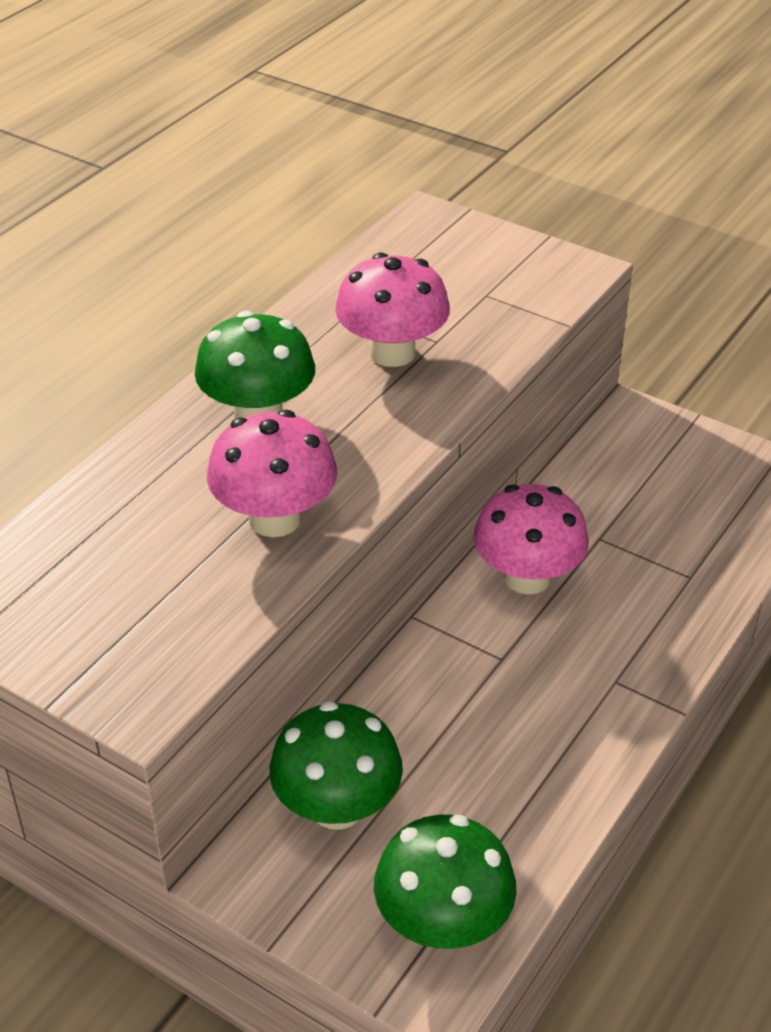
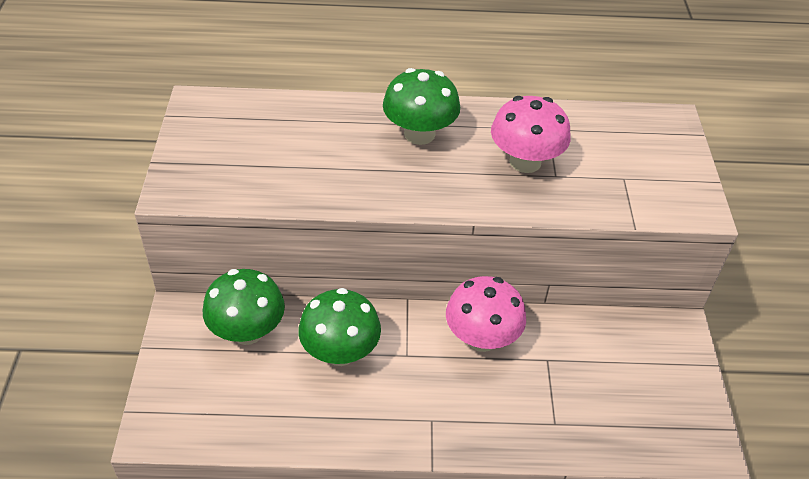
camera: 55 degrees right, 5 degrees up
pink mushroom [207,410,337,537] -> none
green mushroom [374,815,517,949] -> green mushroom moved to [298,288,381,366]

